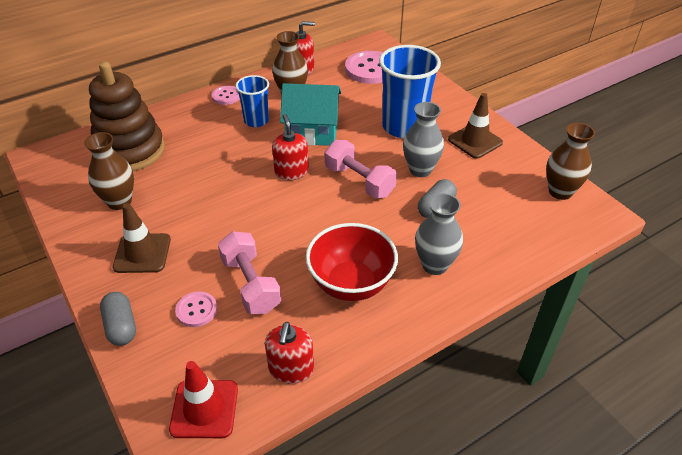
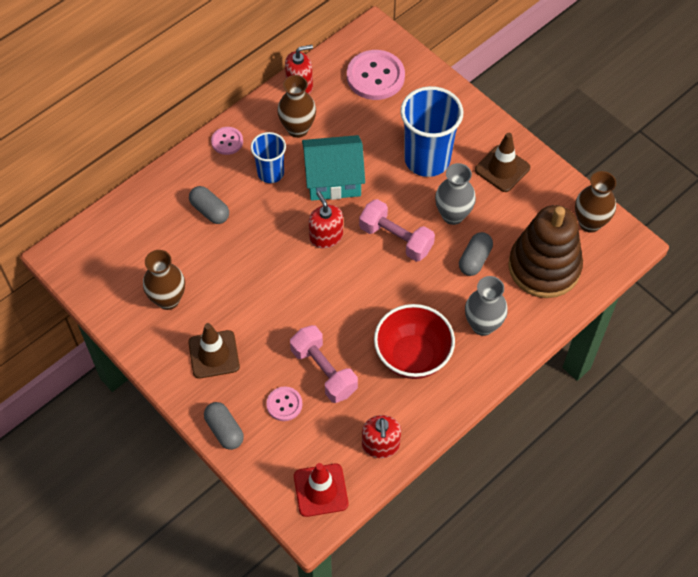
camera: 10 degrees left, 15 degrees up
brown stacking toy [89,62,165,171] -> brown stacking toy moved to [508,205,583,298]
none -> grey capsule [189,186,229,224]

